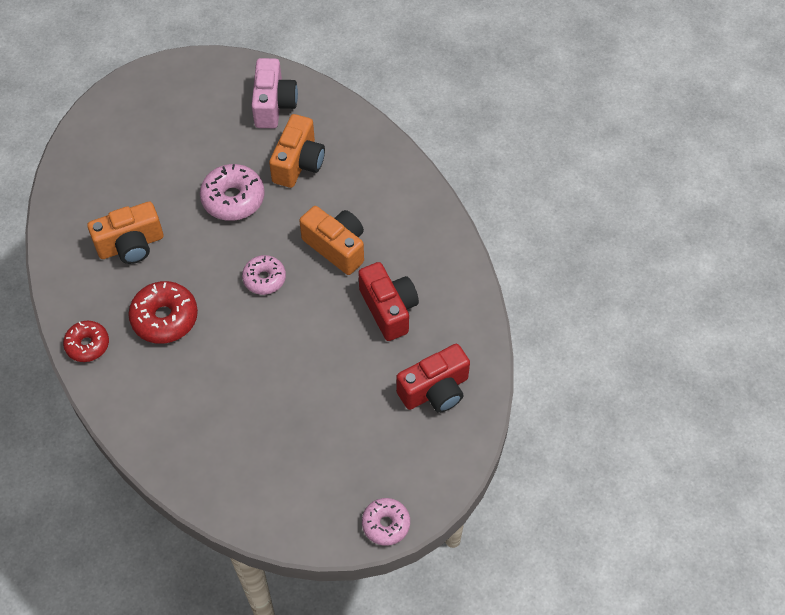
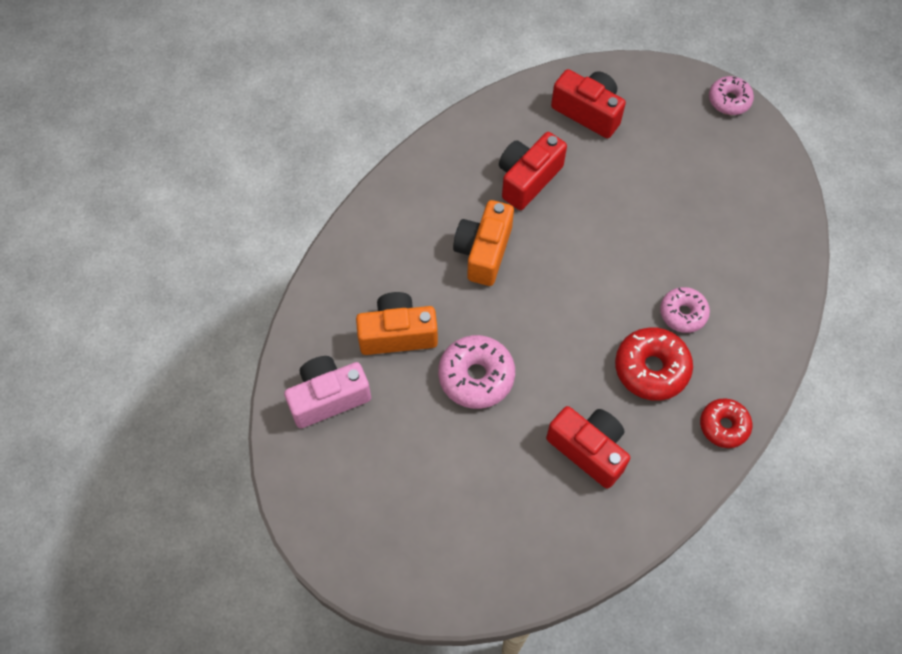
camera: 115 degrees left, 5 degrees up
orange camera [87,201,163,264] -> red camera [546,406,630,489]
pink donut [242,255,286,295] -> pink donut moved to [660,287,710,333]

